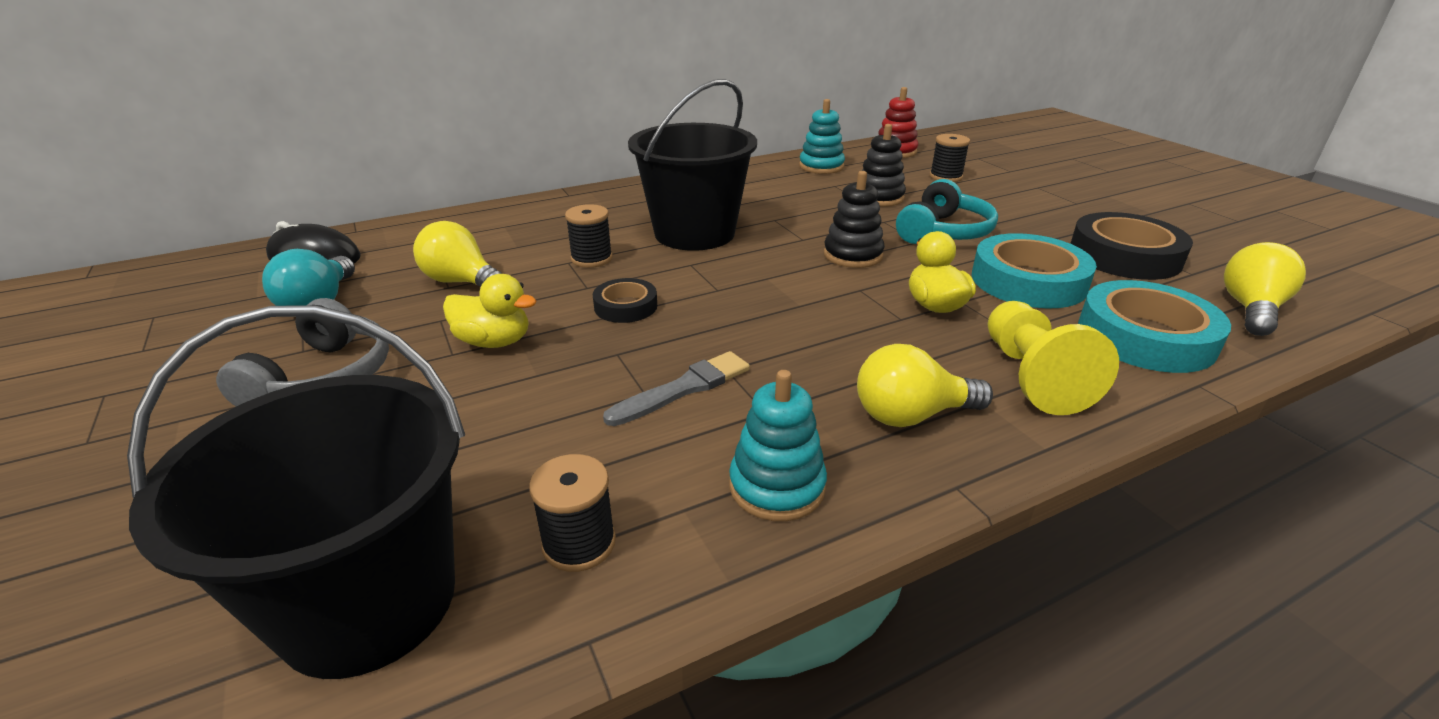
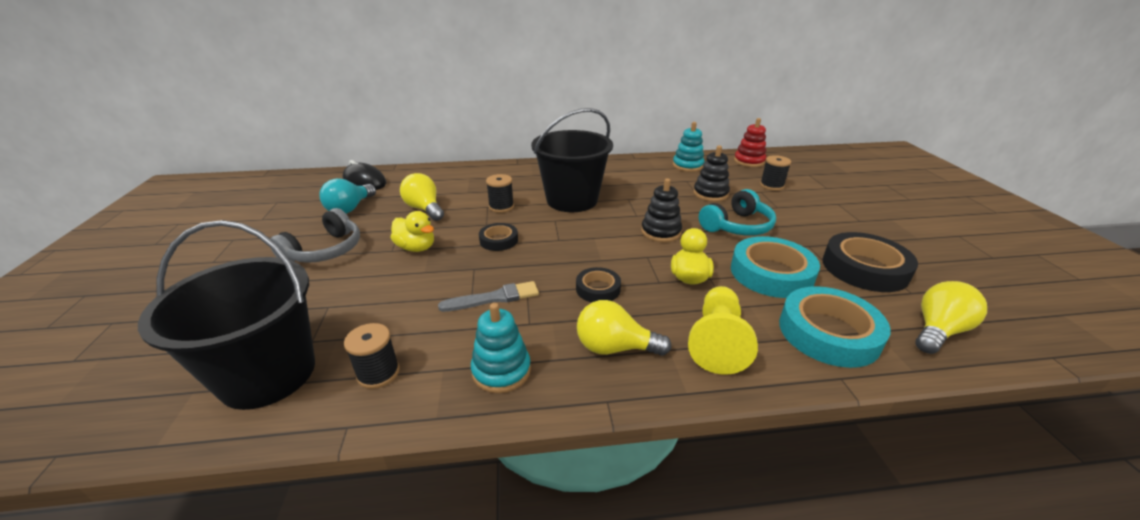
camera: 20 degrees right, 0 degrees up
none -> black tape [576,267,621,302]

